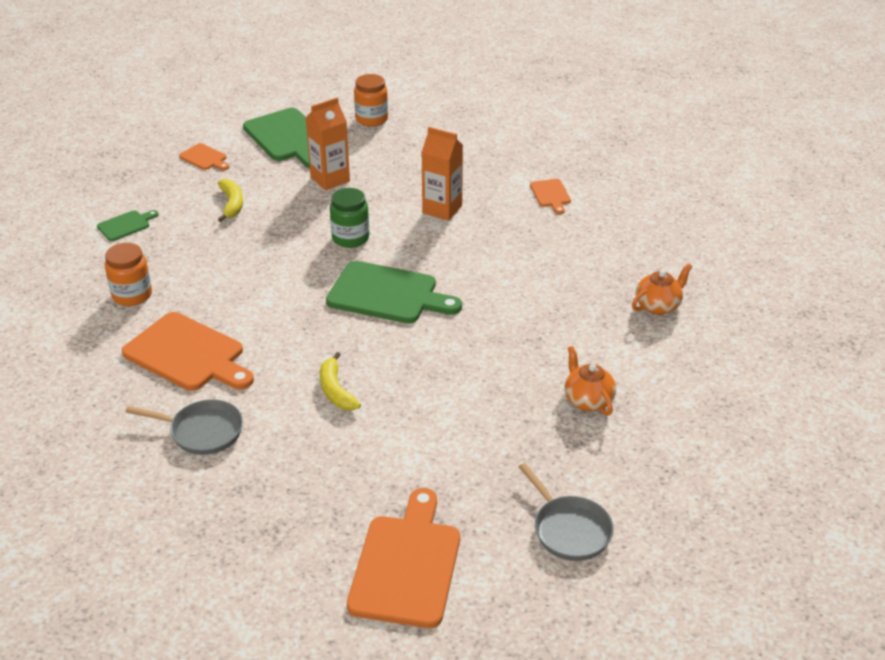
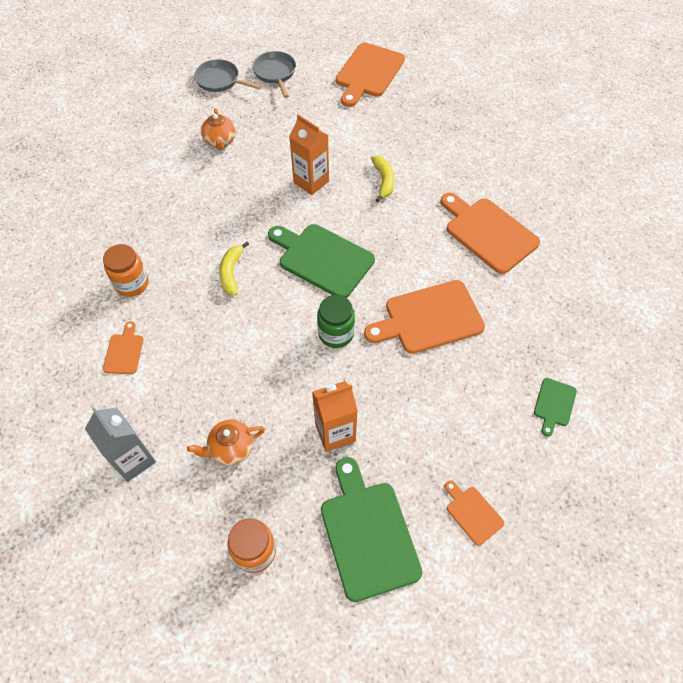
camera: 165 degrees left, 20 degrees up
green cutting board [97,210,159,241] -> green cutting board turned 45 degrees counterclockwise [534,378,577,437]
orange jar [105,243,152,306] -> orange jar moved to [103,244,149,297]
grey pan [125,399,243,455] -> grey pan moved to [194,59,262,92]
yellow banana [218,179,243,222] -> yellow banana moved to [219,242,249,296]
orange carton [421,127,463,221] -> orange carton moved to [289,114,329,195]
orange teapot [632,263,692,315] -> orange teapot moved to [187,419,265,465]
none -> grey carton [85,408,156,482]
none -> orange cutting board [364,280,485,354]

